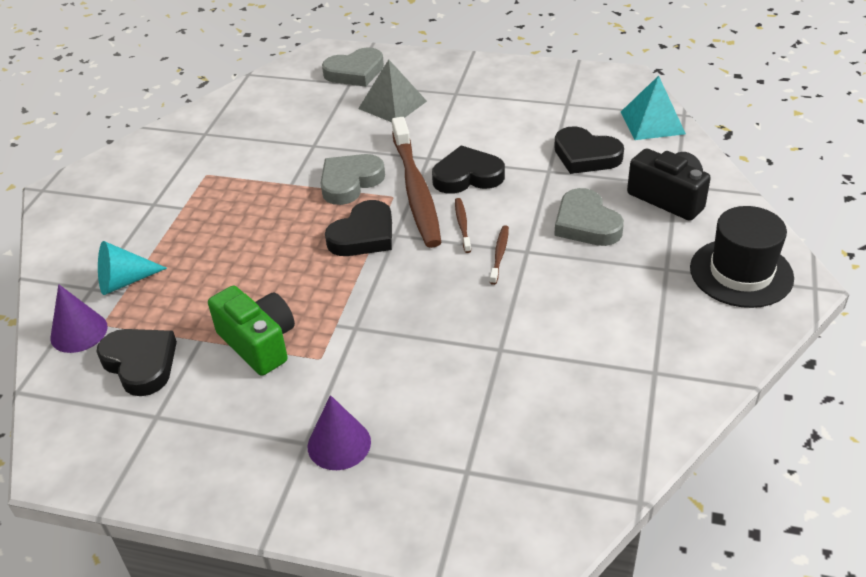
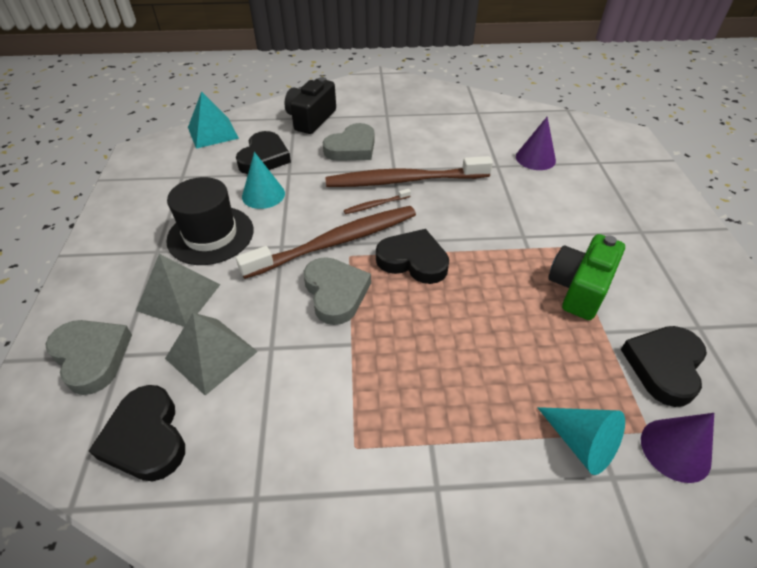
camera: 110 degrees left, 5 degrees up
purple cone [308,395,371,470] -> purple cone moved to [516,117,556,170]
grey heart [321,154,385,205] -> grey heart turned 135 degrees counterclockwise [304,257,371,325]
black heart [432,145,505,194] -> black heart moved to [89,385,185,481]
brown toothbrush [490,225,509,285] -> brown toothbrush [325,156,493,187], size x2.45
black hat [690,206,794,308] -> black hat moved to [166,177,253,265]
none -> grey pyramid [165,313,258,396]
none -> turquoise cone [242,152,285,209]

